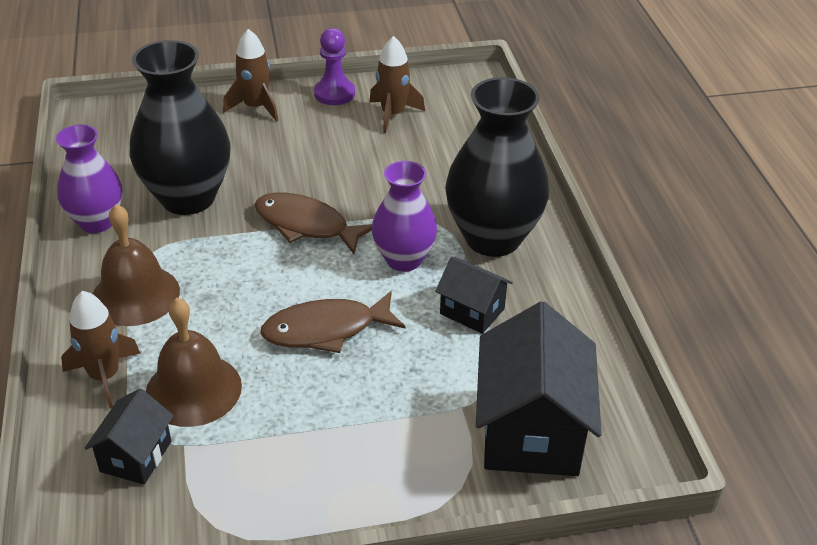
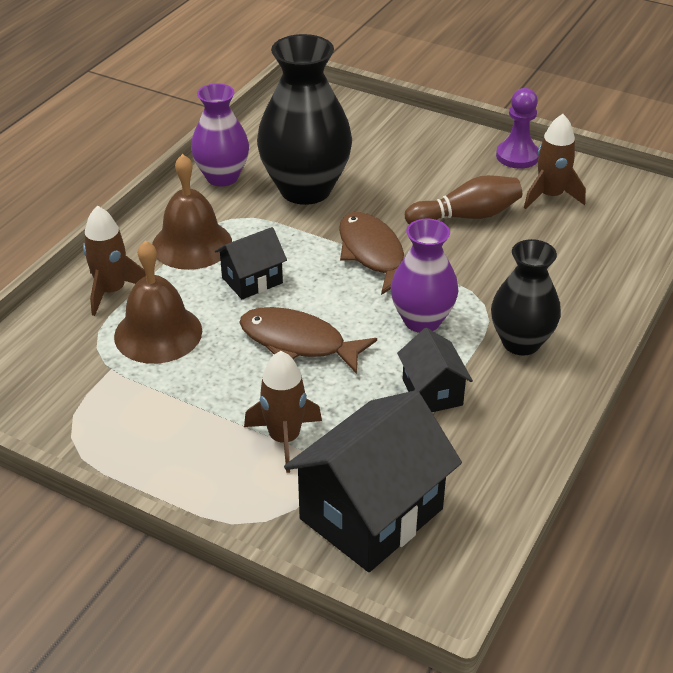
camera: 40 degrees right, 0 degrees up
black house [85,388,174,485] -> black house moved to [215,227,287,300]
brown rocket [223,29,278,121] -> brown rocket moved to [244,351,322,473]
black vase [445,77,549,257] -> black vase [491,239,561,355], size x0.63
none -> brown bowling pin [405,175,522,224]

